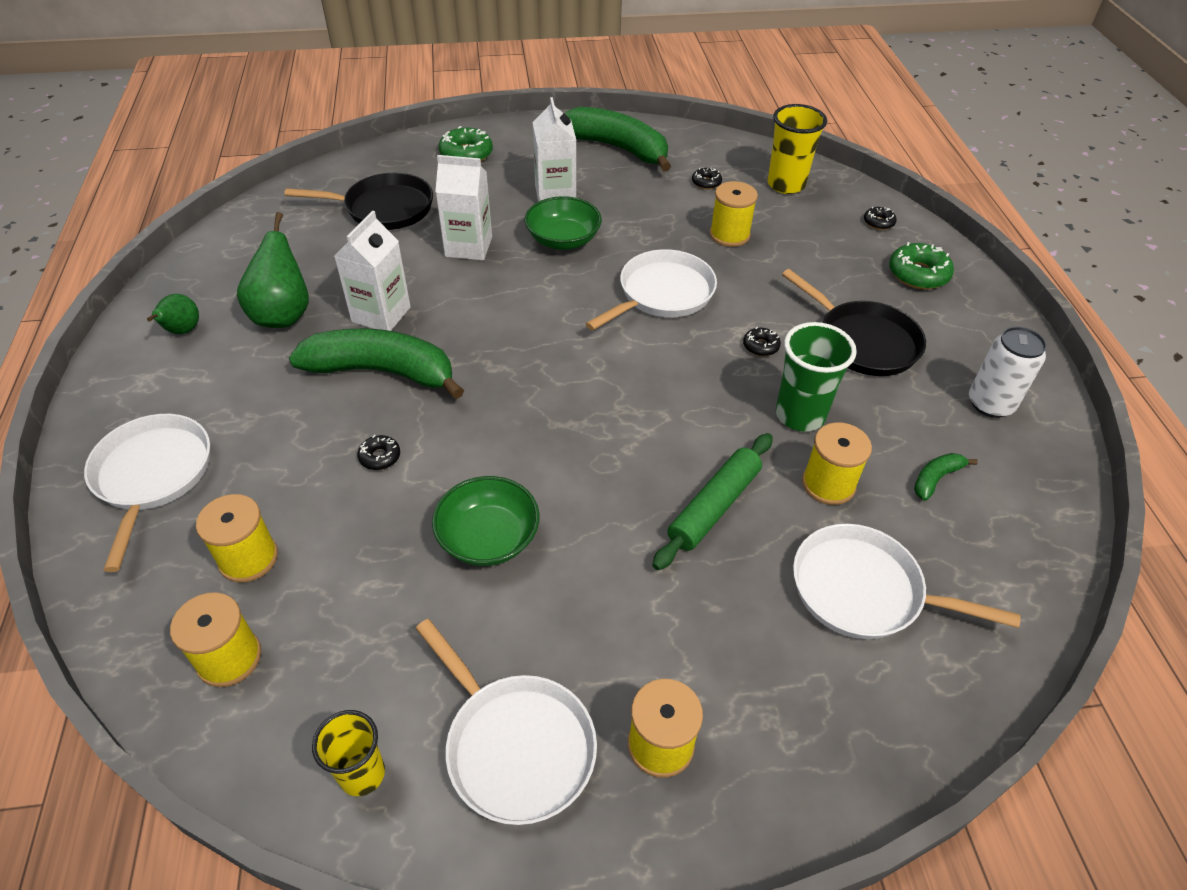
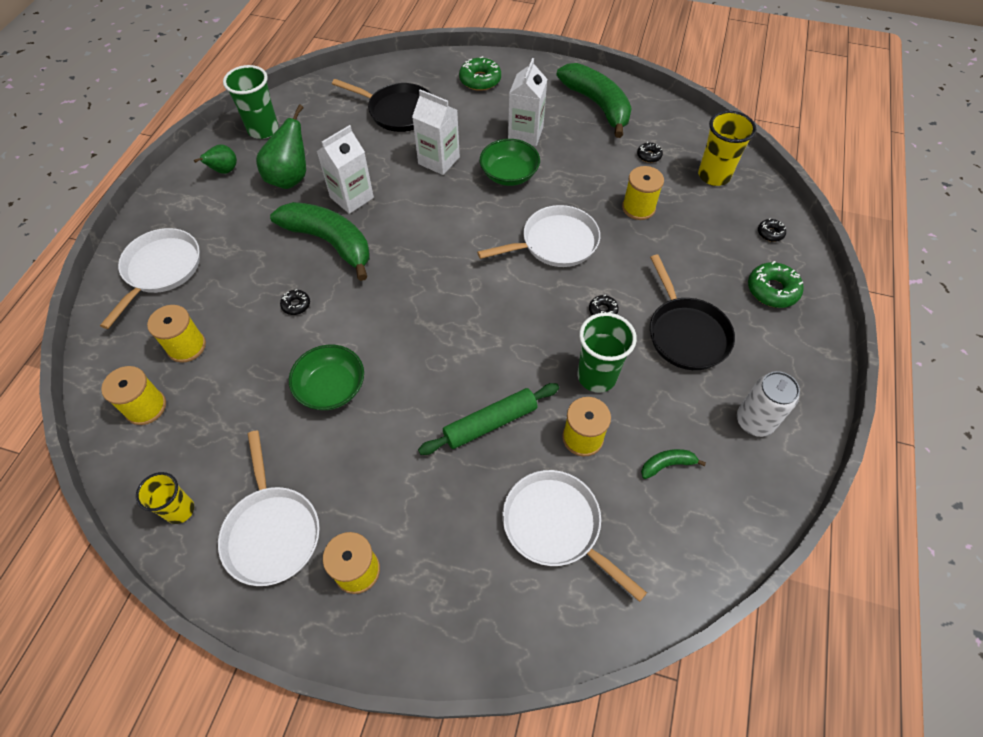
camera: 25 degrees right, 10 degrees up
none -> green cup [223,65,278,139]

